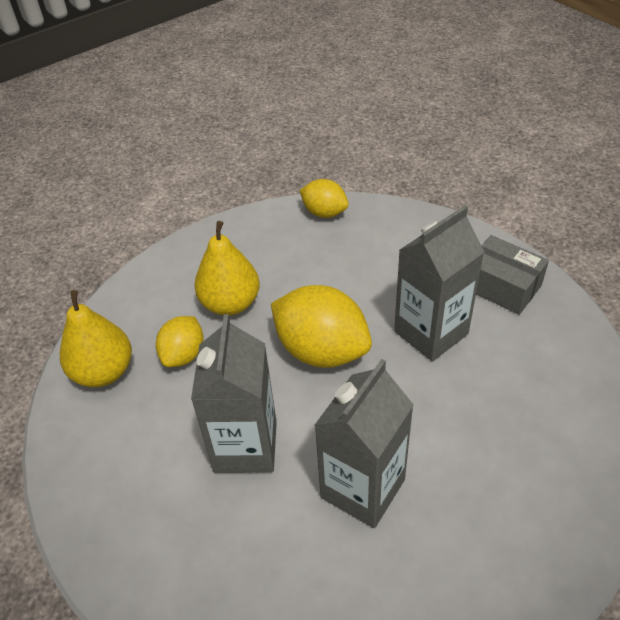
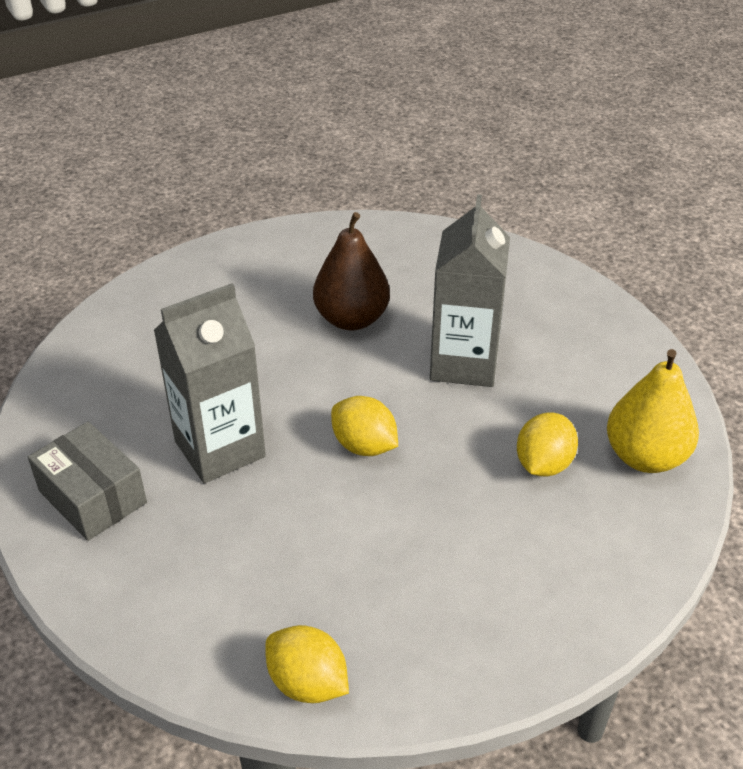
camera: 175 degrees left, 5 degrees down
yellow pear [194,221,260,316] -> none
yellow lemon [271,285,372,368] -> yellow lemon [331,396,398,456], size x0.58
grey carton [314,359,414,528] -> brown pear [313,212,390,331]

